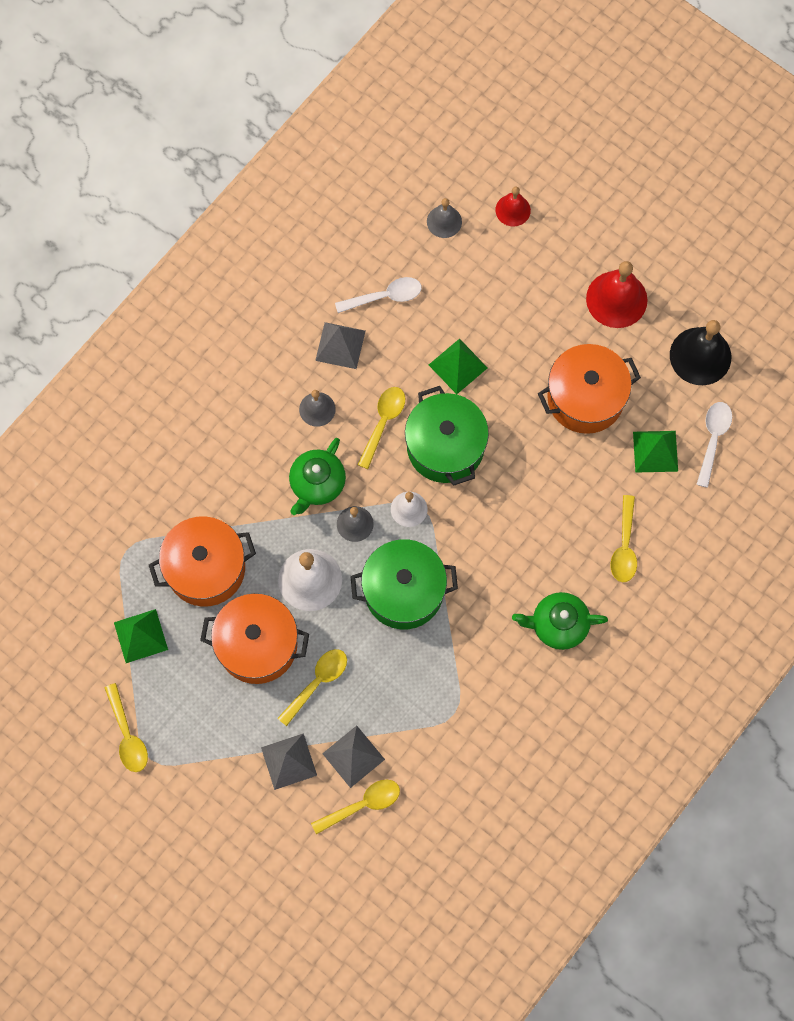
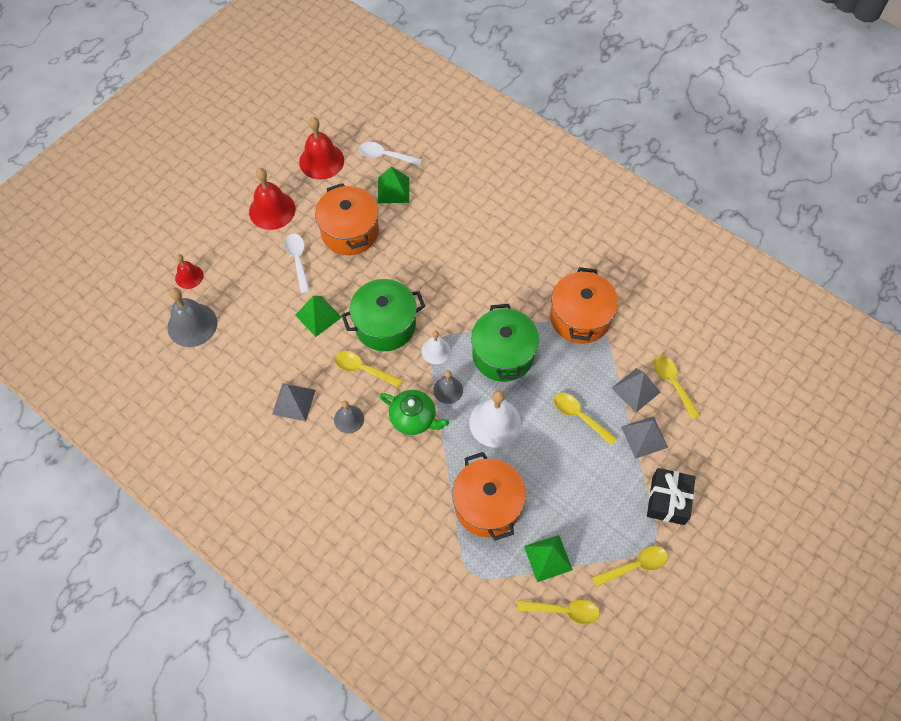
camera: 90 degrees left, 10 degrees down
orange pot [200,594,309,684] -> orange pot moved to [550,267,618,344]
white spoon [335,277,422,313] -> white spoon moved to [284,234,310,294]
grey bell [427,198,462,238] -> grey bell [168,287,217,347], size x1.72
green teapot [512,592,608,650] -> none
yellow spoon [610,495,637,582] -> yellow spoon moved to [517,600,600,624]
black bell [670,320,731,385] -> red bell [299,117,344,180]
none -> black gift [647,468,696,525]

